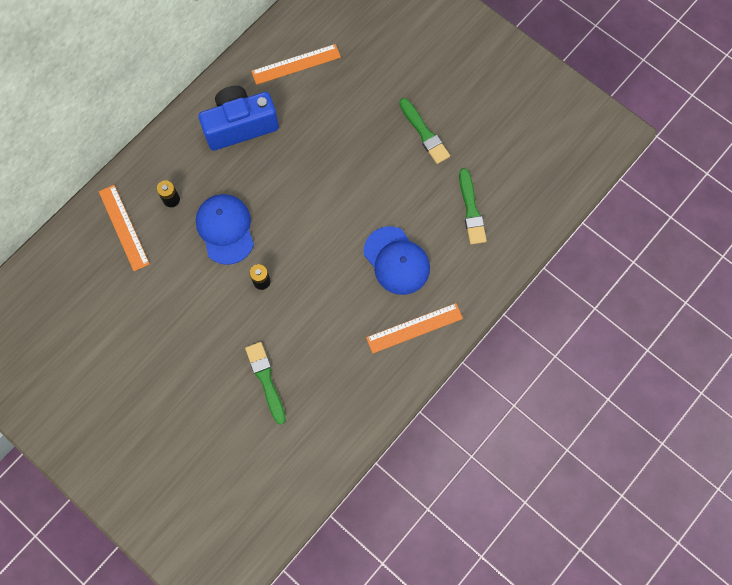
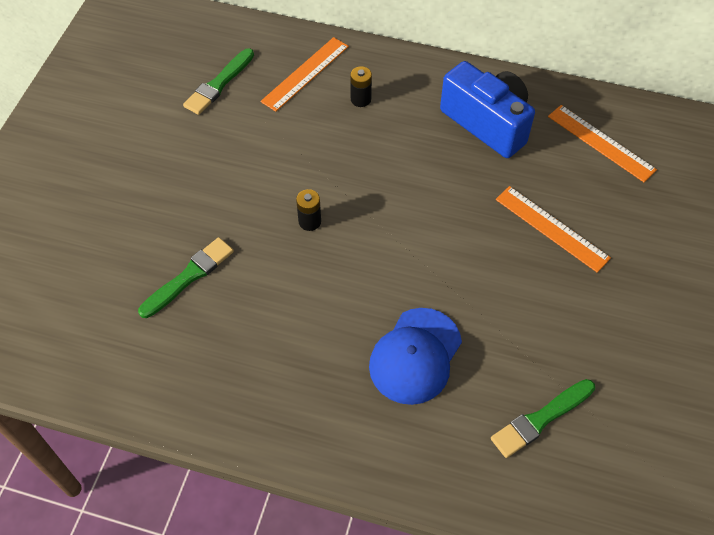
camera: 65 degrees right, 15 degrees down
blue cap [196,194,254,265] -> none
orange ruler [366,303,463,353] -> orange ruler moved to [496,186,611,273]
green brush [399,98,450,164] -> green brush moved to [183,48,254,115]

